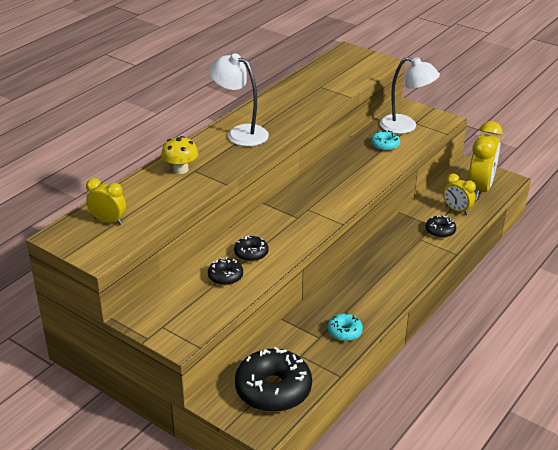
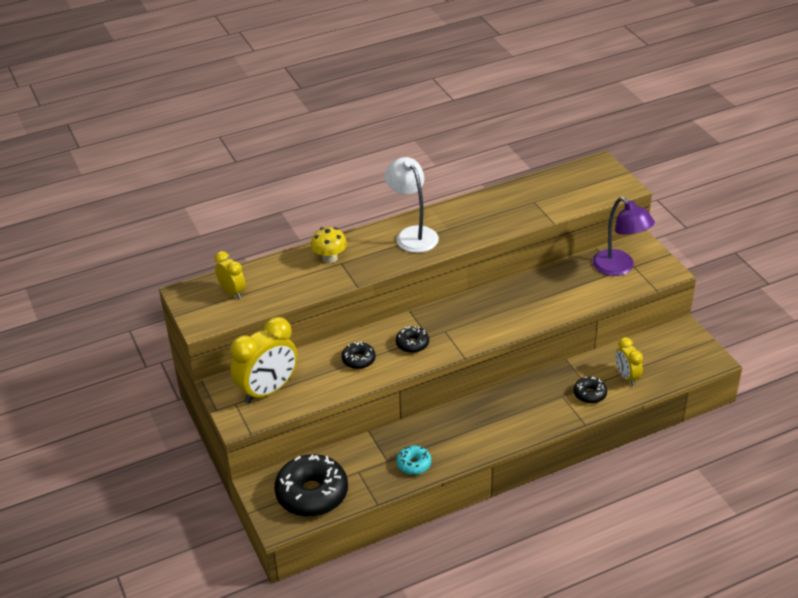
camera: 30 degrees right, 5 degrees up
black donut [208,257,243,285] -> black donut moved to [396,326,429,353]
turquoise donut [371,130,400,151] -> none
white lamp [380,57,440,134] -> purple lamp [592,197,655,276]
yellow clock [468,121,503,200] -> yellow clock moved to [230,317,298,403]

